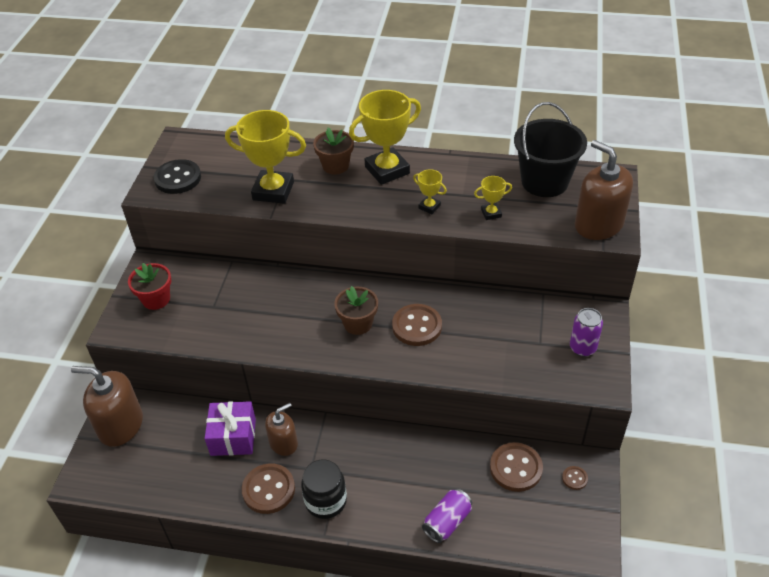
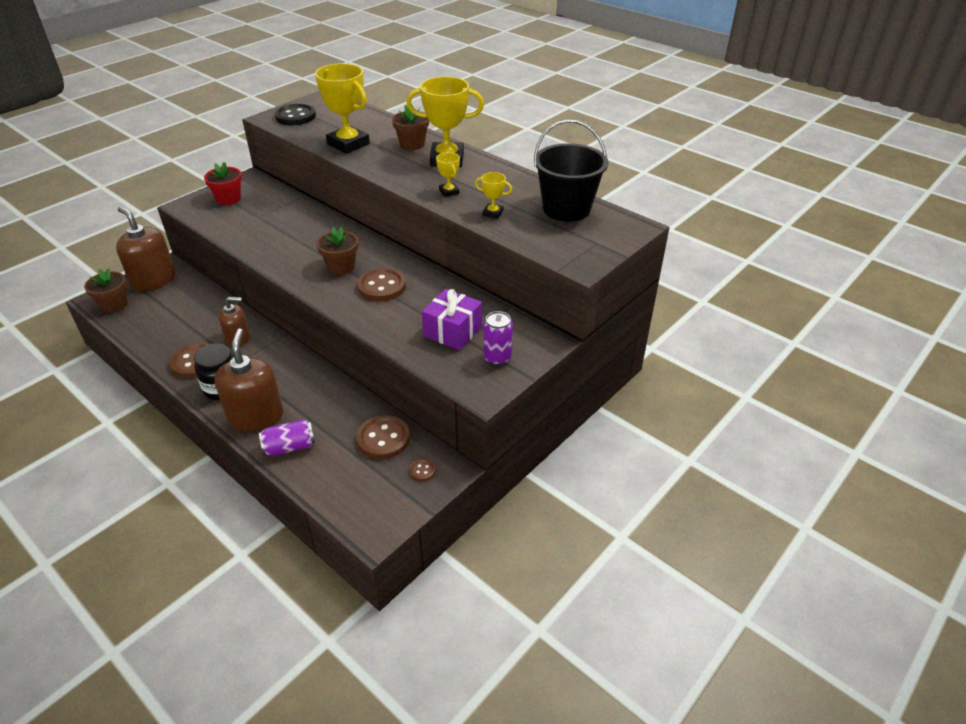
camera: 30 degrees right, 5 degrees down
purple gift [205,401,256,456] -> purple gift moved to [422,289,482,350]
brown soap dispenser [575,140,633,240] -> brown soap dispenser moved to [214,329,284,431]
none -> brown flower pot [84,268,127,313]

